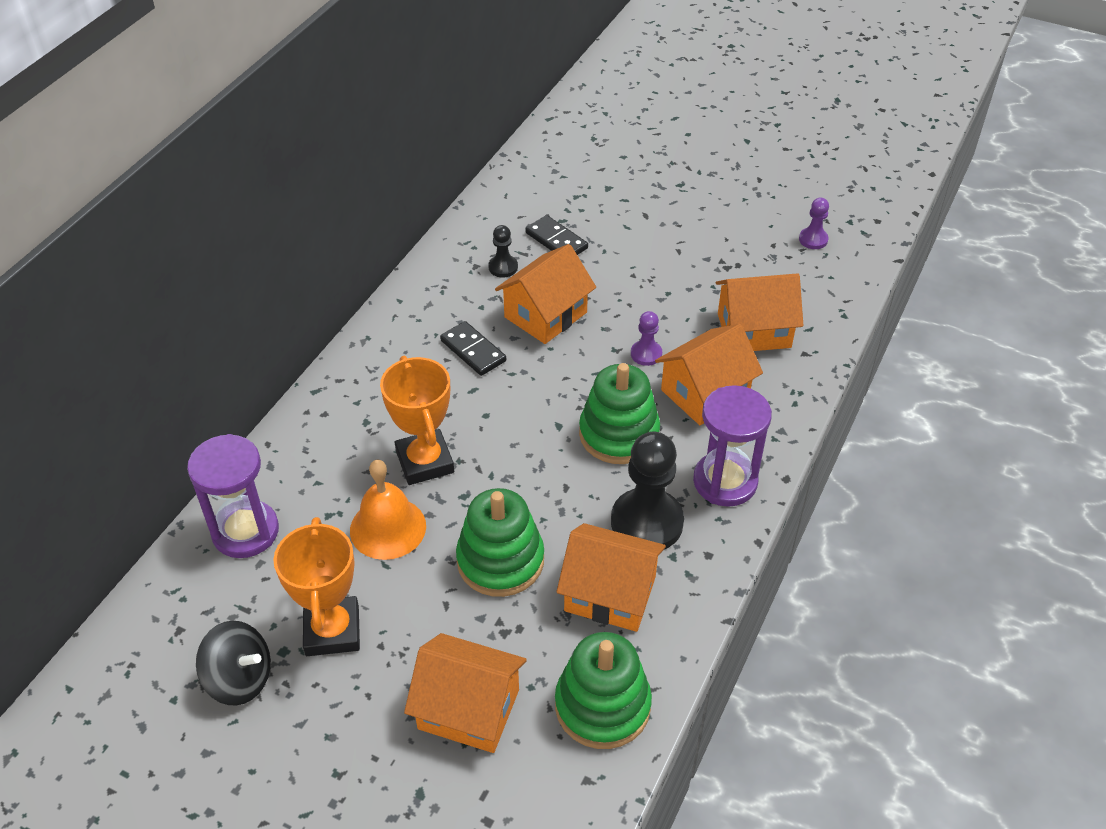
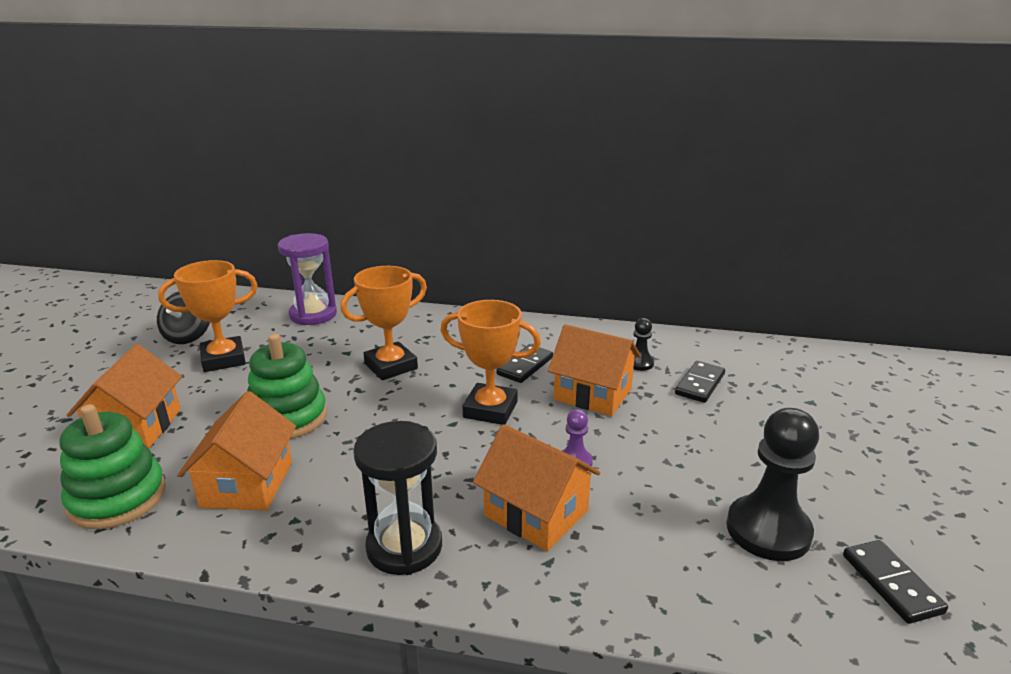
camera: 75 degrees right, 20 degrees down
orange bell [350,460,426,560] -> none
green stacking toy [579,363,660,464] -> none
black pawn [611,432,684,549] -> black pawn moved to [726,408,819,561]
purple hourglass [693,385,772,507] -> black hourglass [353,421,442,575]
orange house [716,273,803,351] -> none
purple pawn [799,197,829,249] -> black domino [843,540,948,624]
none -> orange trophy [440,300,541,425]

